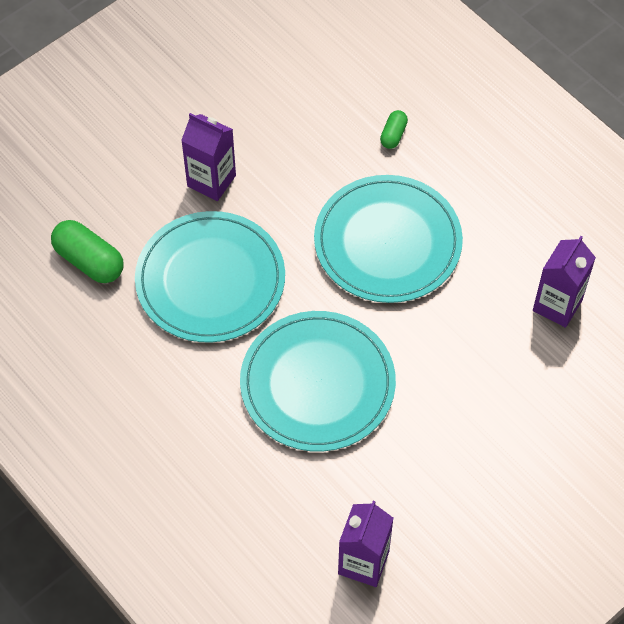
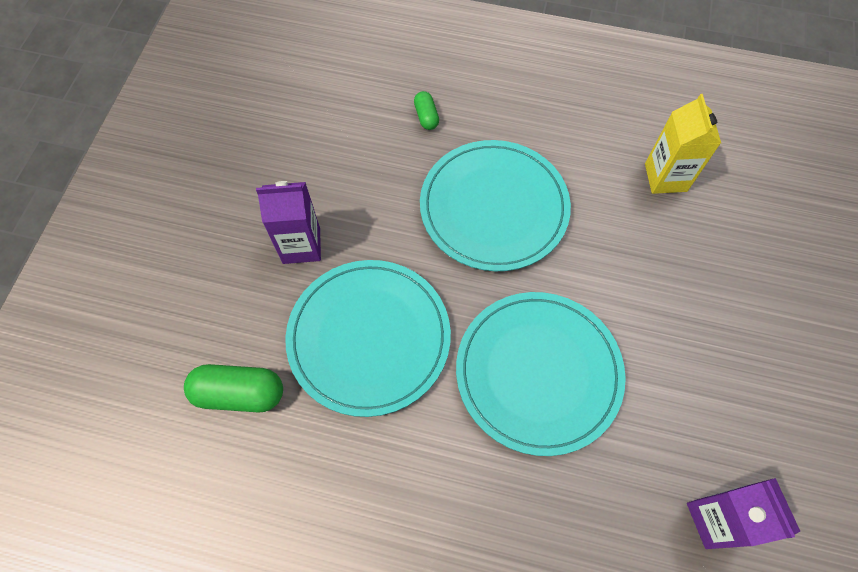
camera: 35 degrees left, 5 degrees up
purple carton [533,236,596,328] -> yellow carton [645,94,721,194]

